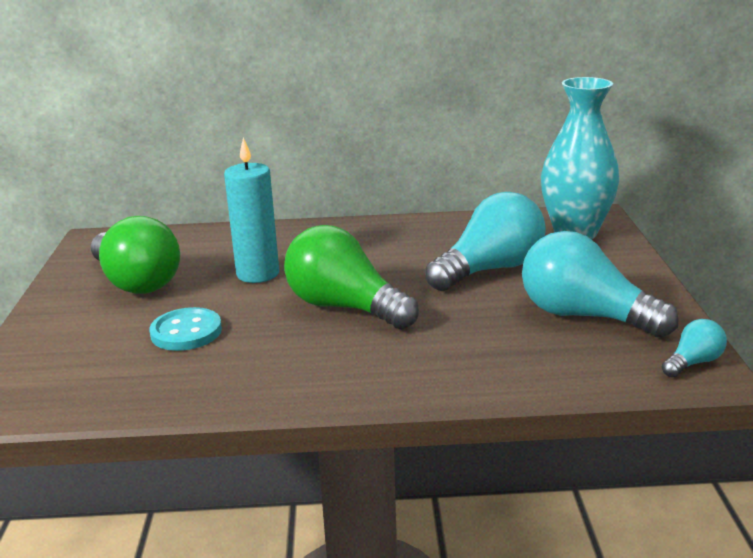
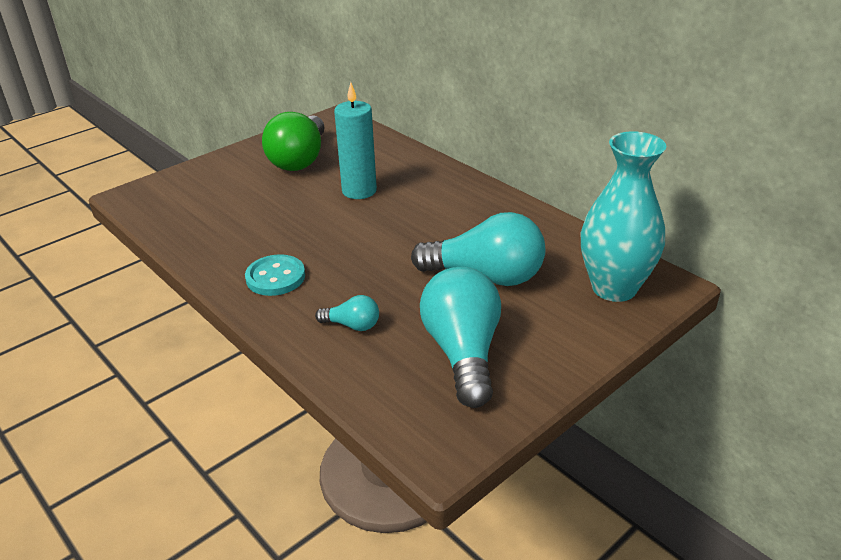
camera: 50 degrees right, 10 degrees up
turquoise button [149,307,222,351] -> turquoise button moved to [245,254,305,296]
green light bulb [284,225,419,329] -> none
turquoise light bulb [662,319,727,378] -> turquoise light bulb moved to [315,295,379,331]

